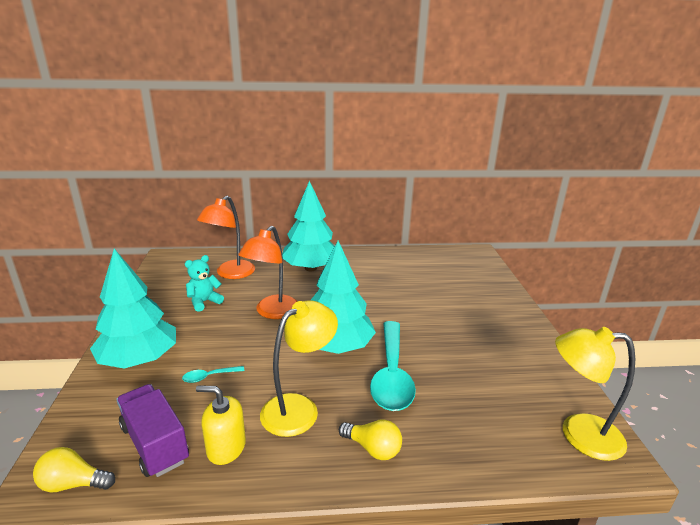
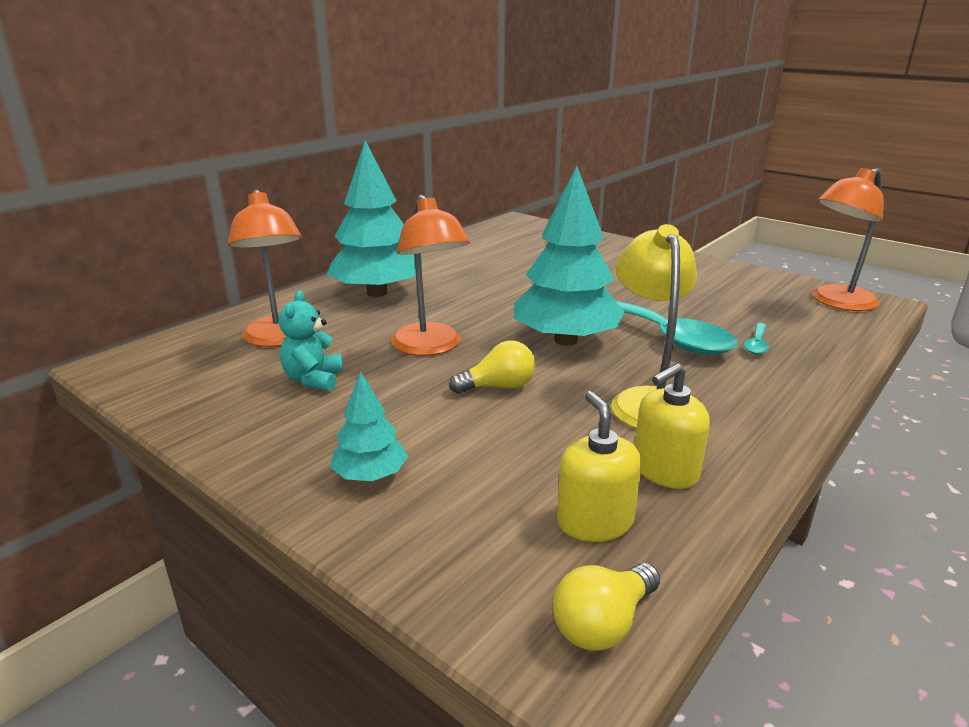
camera: 45 degrees left, 0 degrees up
turquoise tree [90,249,176,369] -> turquoise tree [330,372,408,481], size x0.49
purple truck [116,384,189,477] -> yellow soap dispenser [557,391,642,542]
turquoise spoon [182,366,244,383] -> turquoise spoon moved to [744,323,769,354]
yellow light bulb [339,419,402,460] -> yellow light bulb moved to [449,340,535,394]
yellow lamp [555,327,635,461] -> orange lamp [812,168,884,311]

